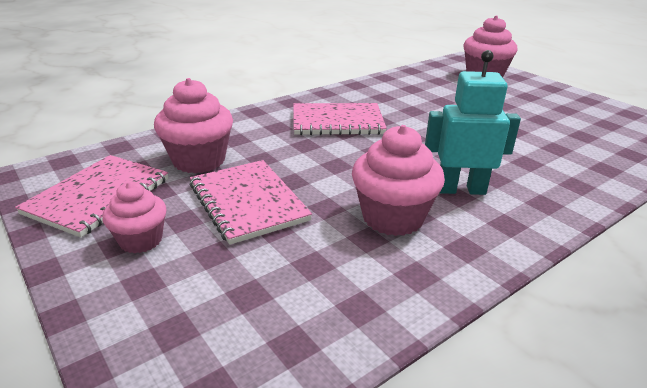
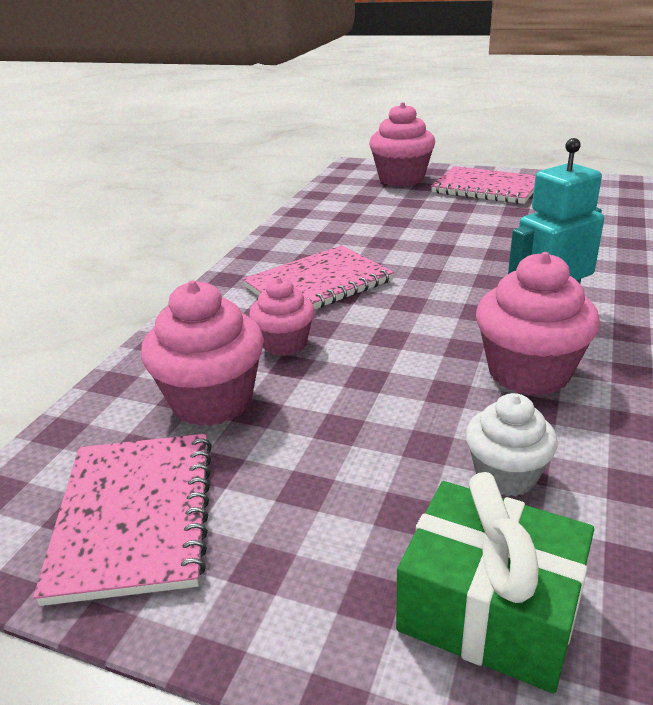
camera: 30 degrees left, 0 degrees up
pink cupcake [103,182,167,253] -> pink cupcake moved to [249,277,315,356]
pink notebook [190,160,312,245] -> pink notebook moved to [431,166,536,204]
none -> green gift [396,472,594,693]
none -> white cupcake [466,393,558,496]

